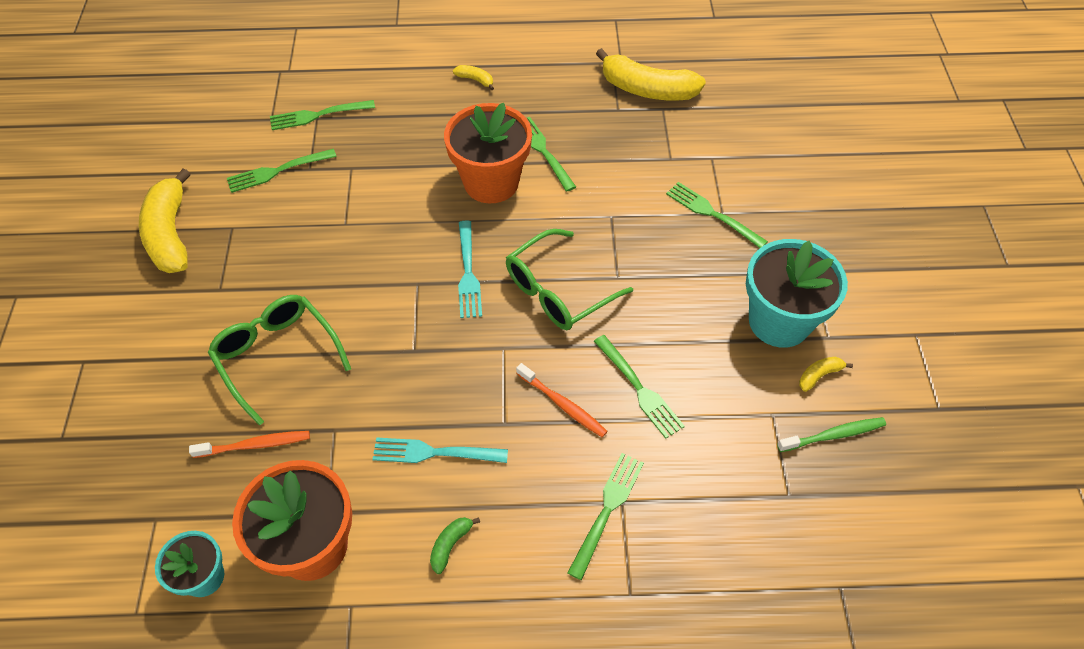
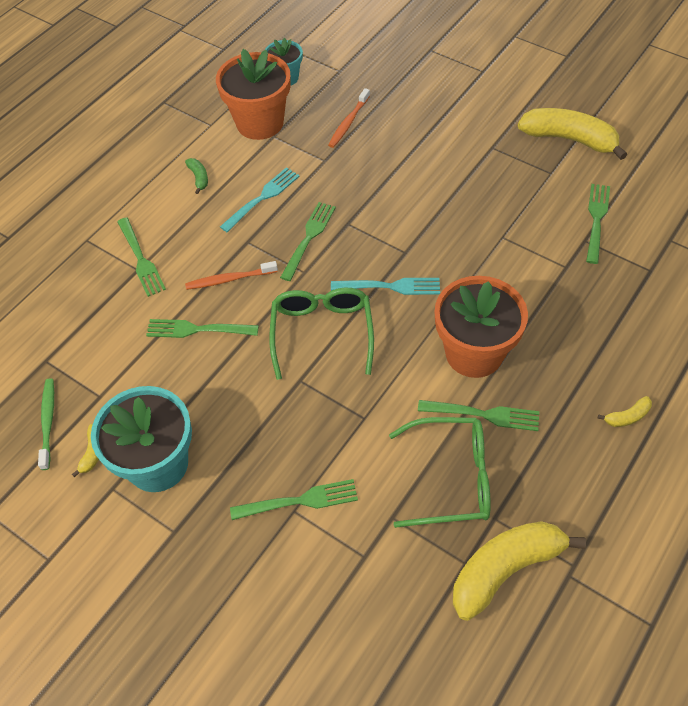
camera: 130 degrees right, 0 degrees up
green glasses [208,295,351,426] -> green glasses moved to [389,417,491,528]
green fork [270,100,375,130] -> green fork moved to [280,202,336,281]
turquoise fork [458,220,482,318] -> turquoise fork turned 150 degrees clockwise [331,278,440,295]
green toothbrush [777,417,886,452] -> green toothbrush turned 150 degrees clockwise [38,379,54,470]

